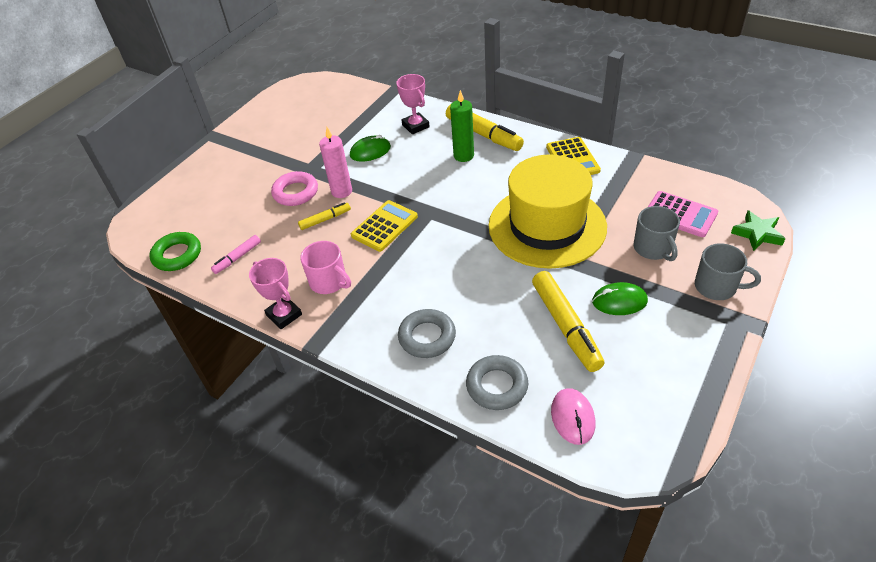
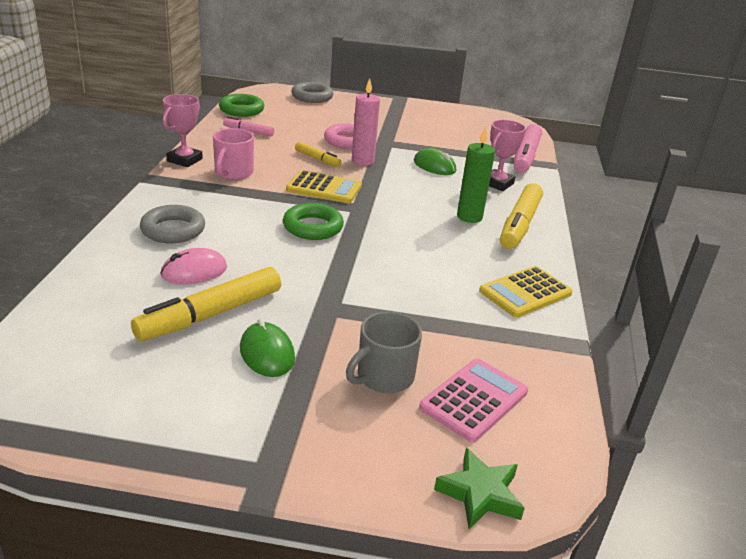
camera: 60 degrees right, 15 degrees down
grey ring [466,355,528,410] -> grey ring moved to [291,82,333,103]
yellow hat [489,154,607,269] -> none
pink mouse [551,388,595,445] -> pink mouse moved to [160,248,227,284]
pink calculator [648,191,718,237] -> pink calculator turned 150 degrees counterclockwise [419,359,528,442]
grey mug [695,243,761,300] -> none
none -> green ring [283,203,344,240]
none -> pink marker [514,124,542,173]

